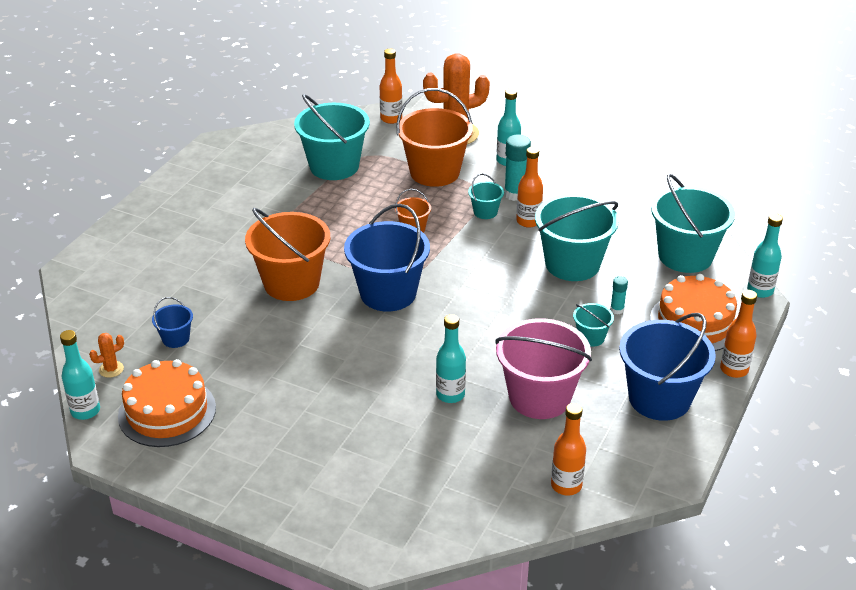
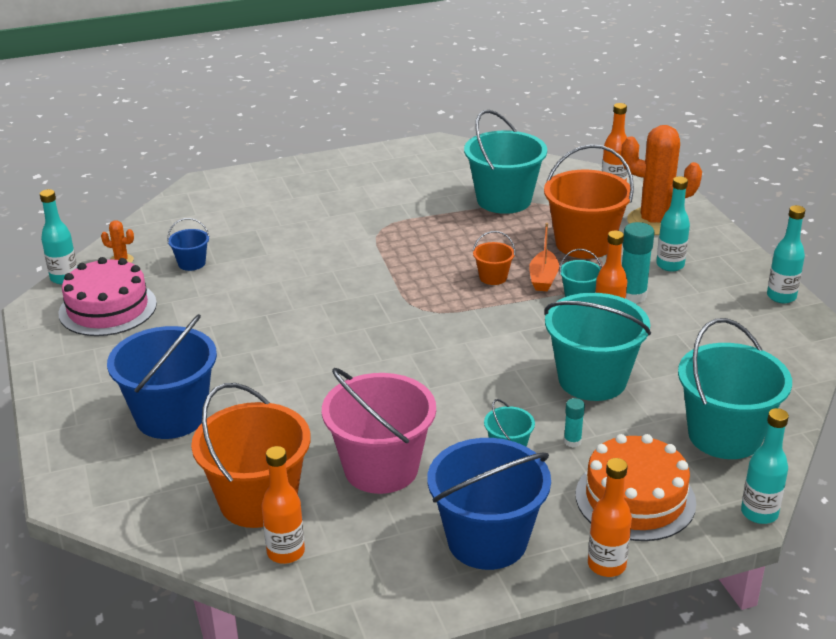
camera: 45 degrees right, 5 degrees down
orange cake [118,359,216,447] -> pink cake [58,257,157,336]
orange bucket [245,208,330,301] -> orange bucket moved to [191,383,311,528]
blue bucket [344,204,430,312] -> blue bucket moved to [107,314,217,439]
turquoise bottle [436,314,466,403] -> turquoise bottle moved to [767,205,805,303]
none -> orange boat [529,223,559,291]

